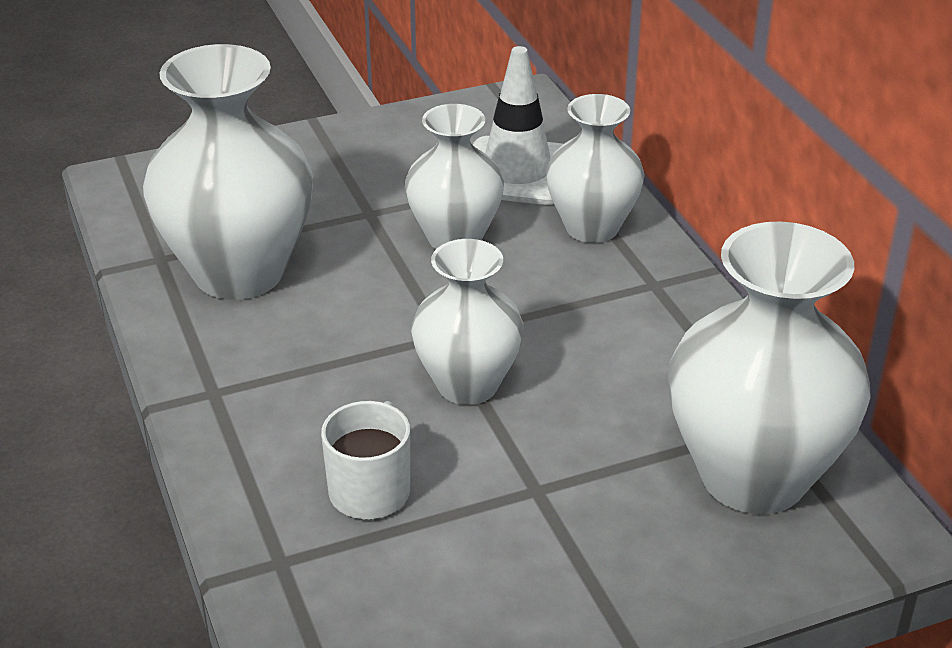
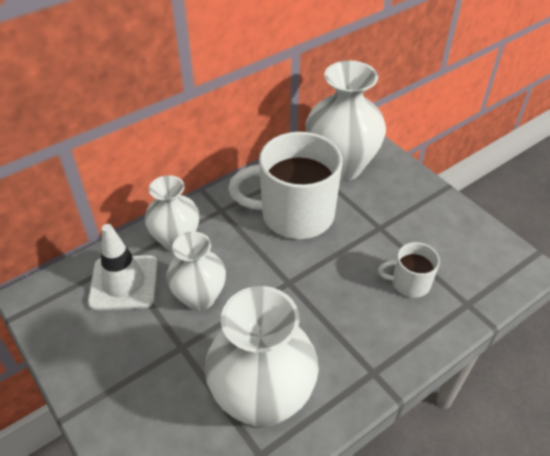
camera: 105 degrees left, 10 degrees up
white vase [411,239,524,405] -> none
none -> white mug [228,132,342,239]

